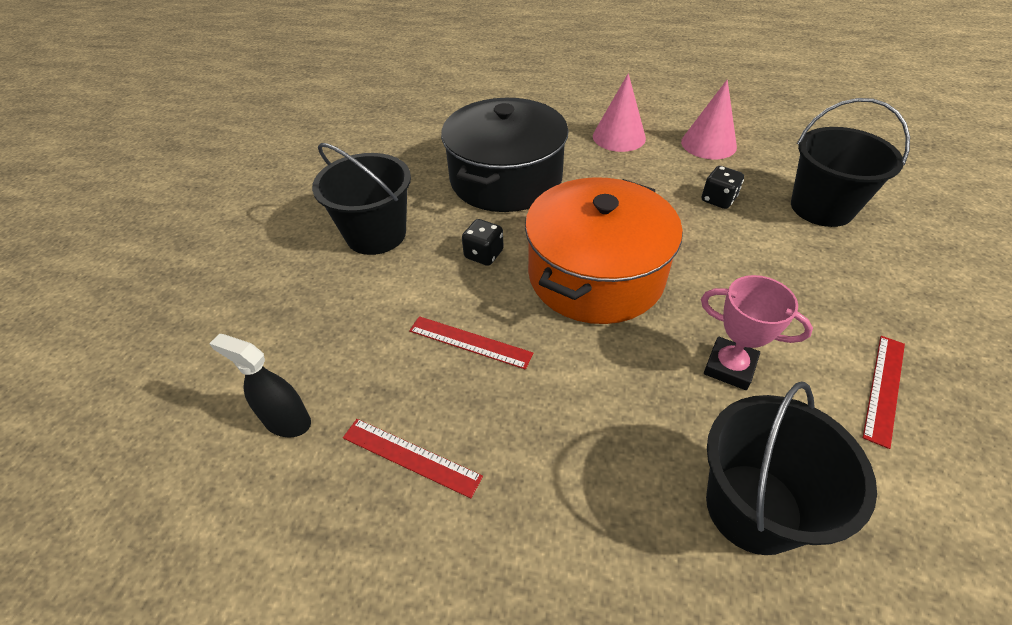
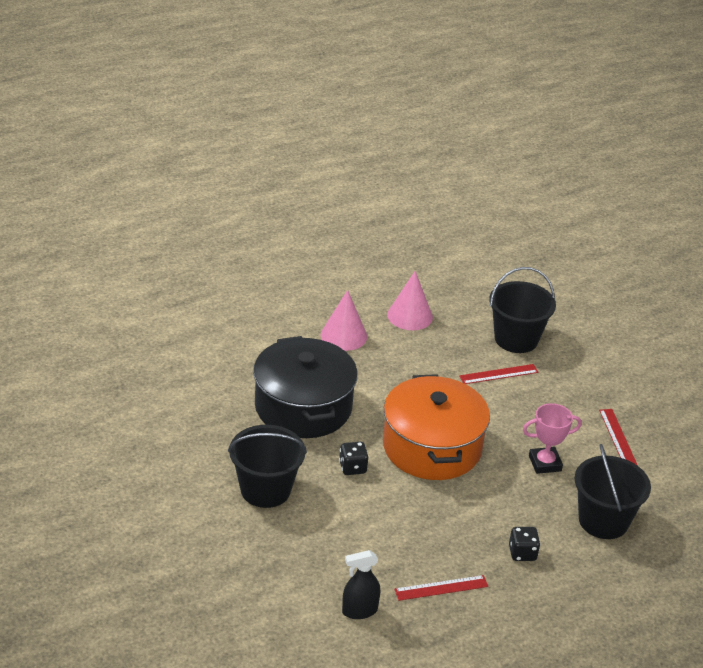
camera: 45 degrees left, 10 degrees down
red ruler [409,316,534,370] -> red ruler moved to [459,364,538,384]
black dice [702,166,744,209] -> black dice moved to [509,527,540,561]

